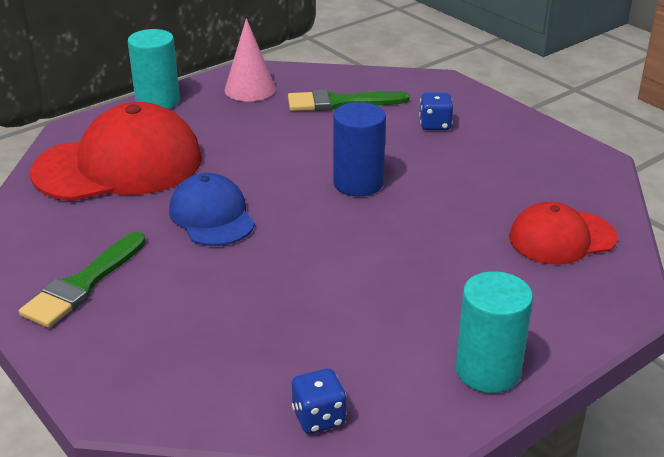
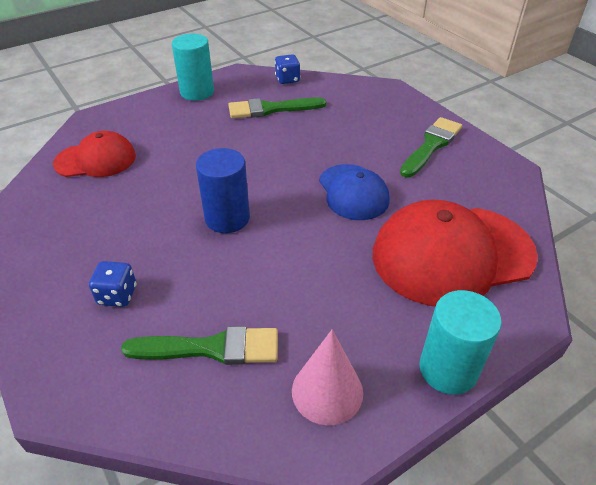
camera: 175 degrees left, 10 degrees up
none -> green brush [228,97,326,118]

